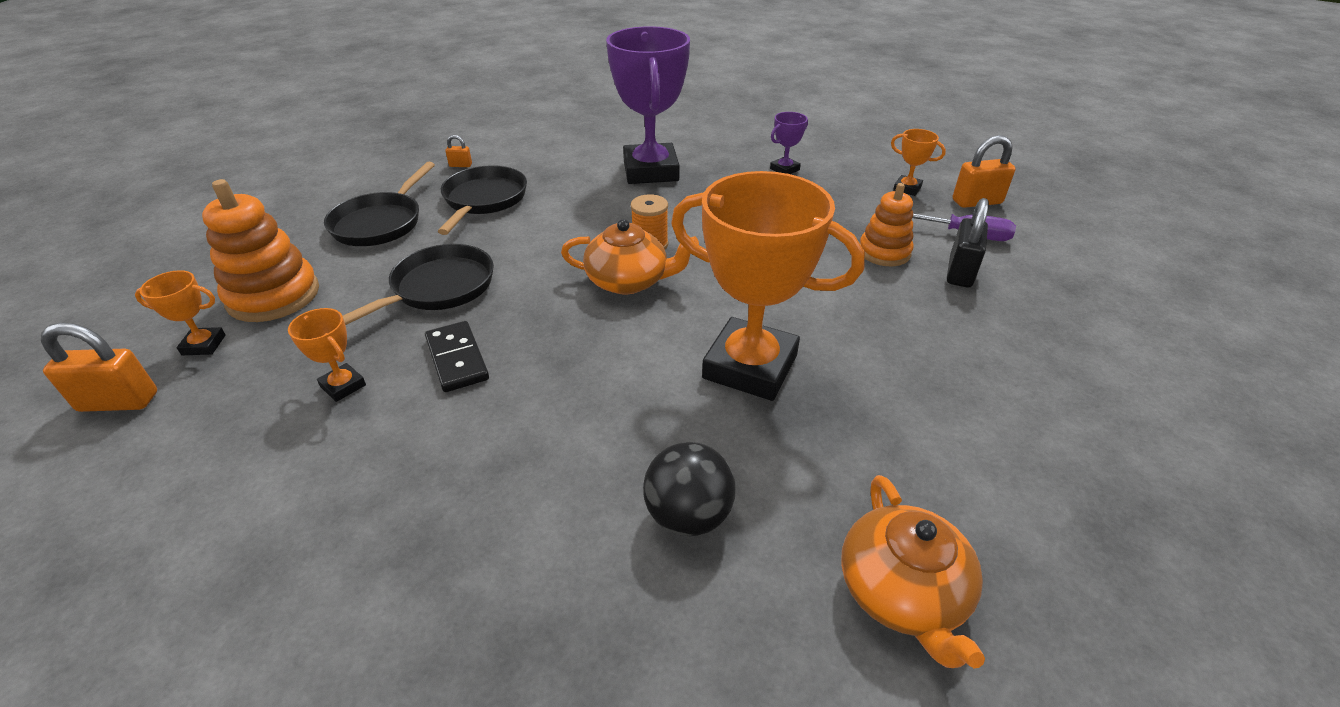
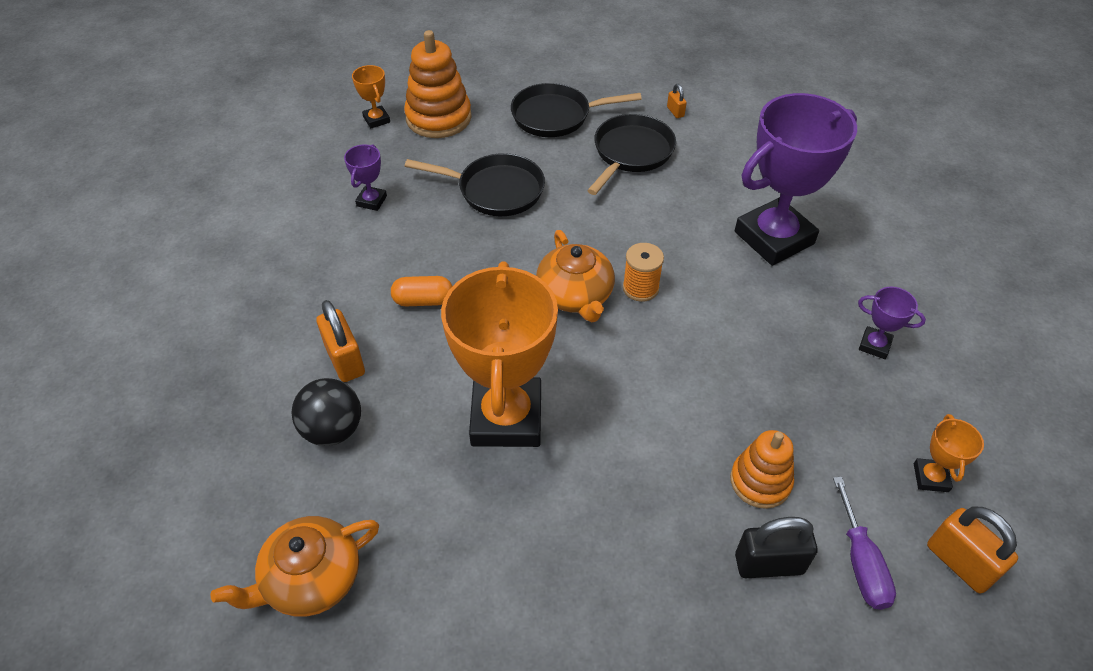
camera: 65 degrees right, 10 degrees up
orange padlock [41,323,157,412] -> orange padlock moved to [316,300,365,382]
orange trophy [288,308,366,402] -> purple trophy [344,144,387,211]
black domino [425,321,489,392] -> none
black pan [438,165,527,235] -> black pan turned 45 degrees counterclockwise [587,114,676,195]
none -> orange capsule [391,276,452,306]

